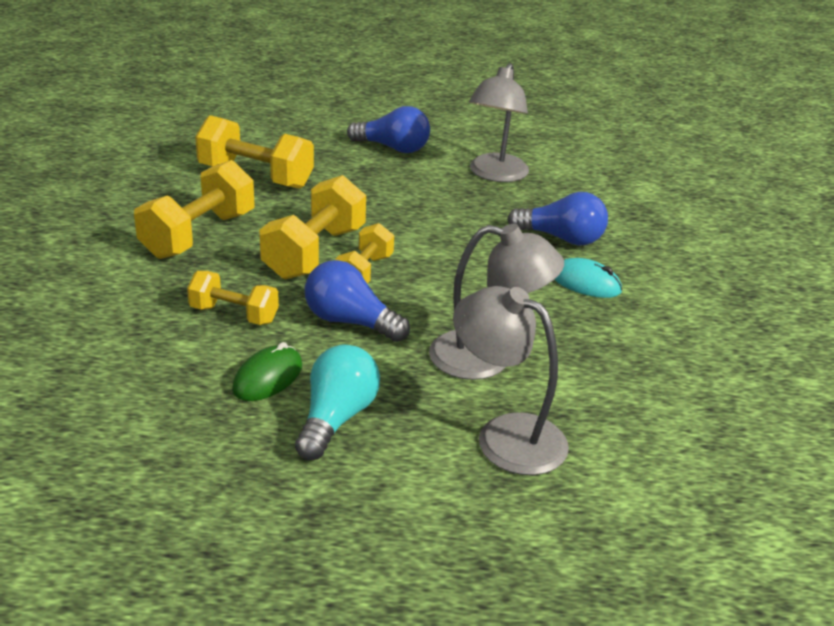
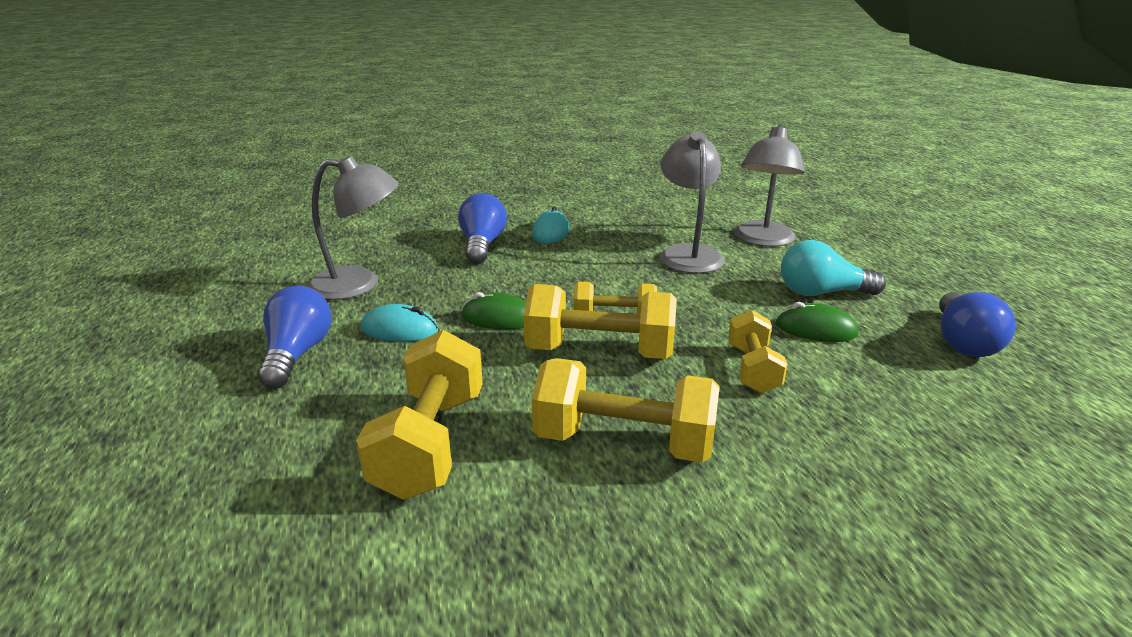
camera: 105 degrees left, 5 degrees down
blue light bulb [305,260,410,342] -> blue light bulb moved to [939,292,1015,357]
none -> turquoise mouse [361,304,438,342]
none -> green mouse [462,292,526,330]

